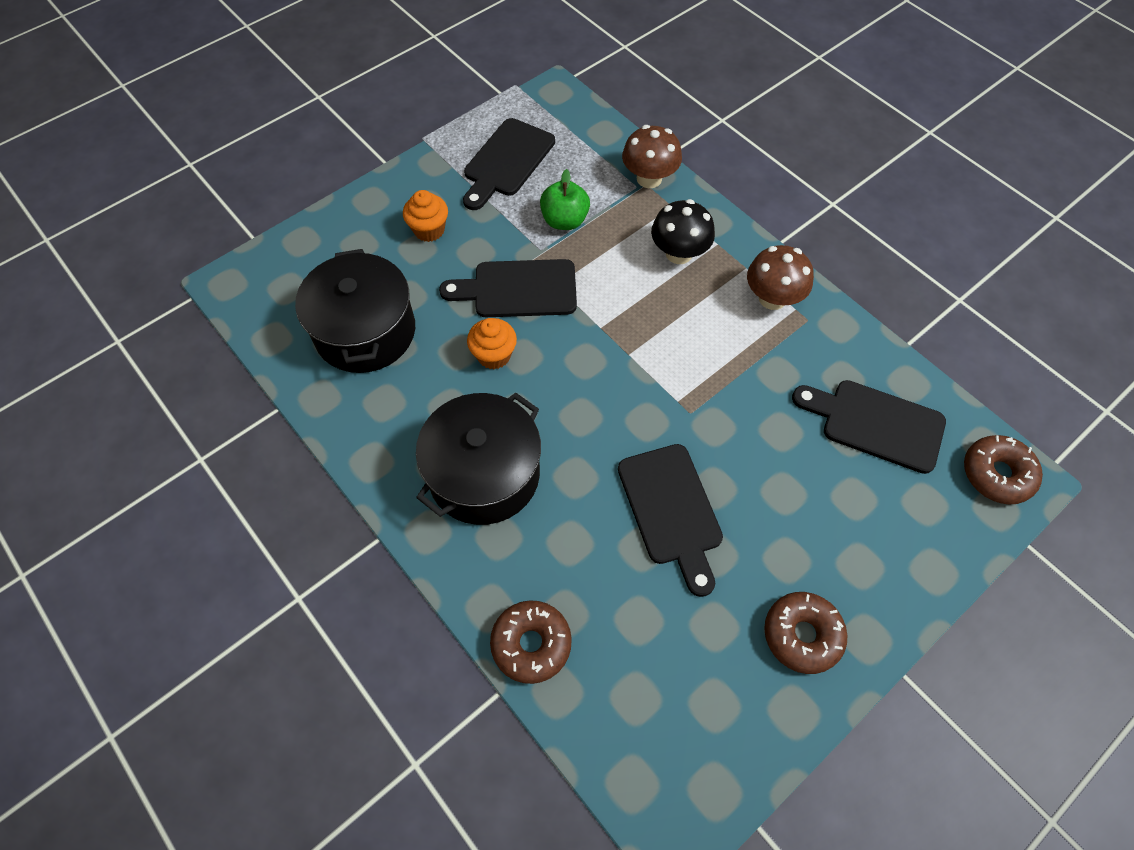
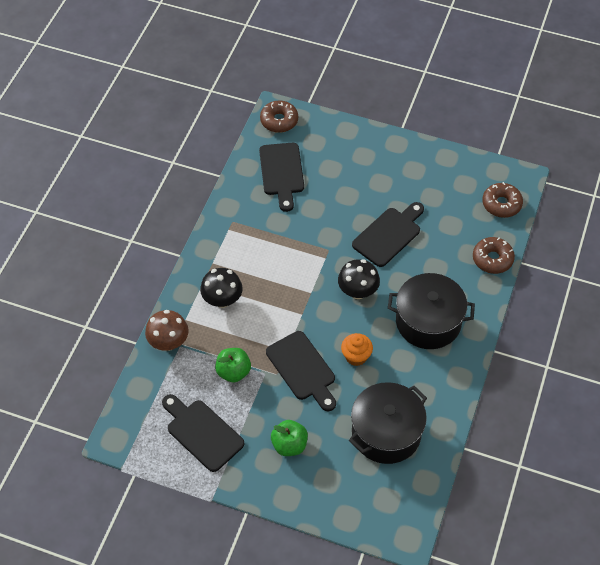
camera: 120 degrees left, 5 degrees down
orange cupcake [403,190,448,242] -> green apple [271,420,308,456]
black cutting board [463,118,555,210] -> black cutting board turned 135 degrees counterclockwise [162,394,244,472]
brown mushroom [747,245,814,310] -> none
brown donut [764,592,848,674] -> brown donut moved to [482,182,523,218]
none -> black mushroom [338,259,380,299]

